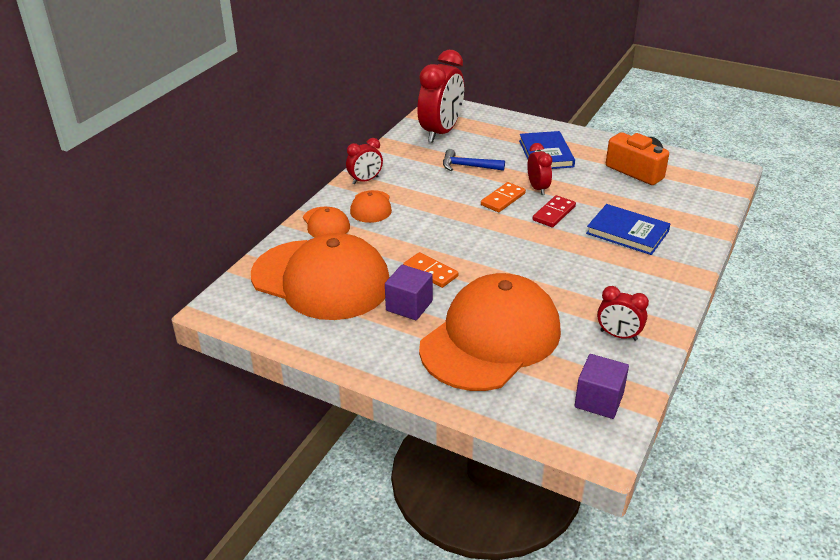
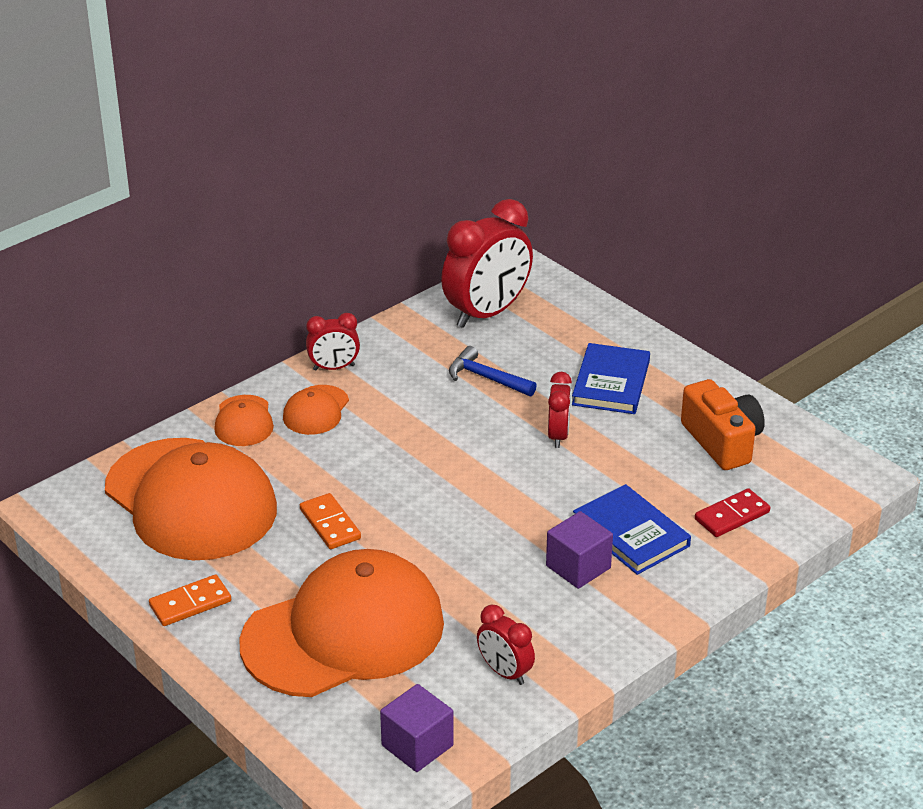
camera: 20 degrees right, 0 degrees up
purple cube [385,265,433,320] -> purple cube moved to [546,511,613,589]
orange domino [481,182,526,212] -> orange domino moved to [149,575,231,626]
red domino [533,195,576,227] -> red domino moved to [695,488,770,537]

